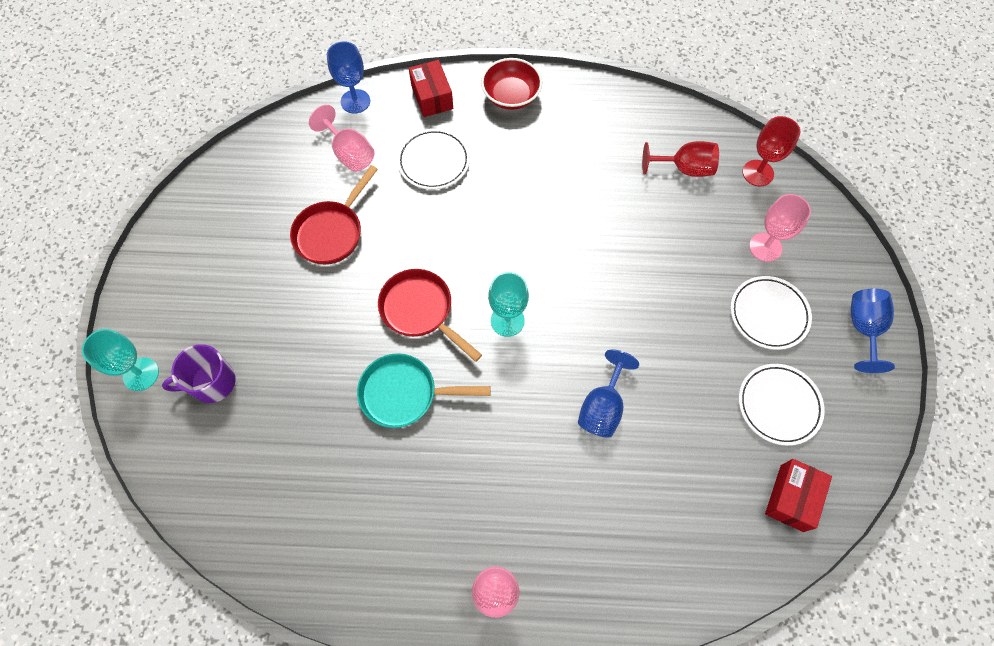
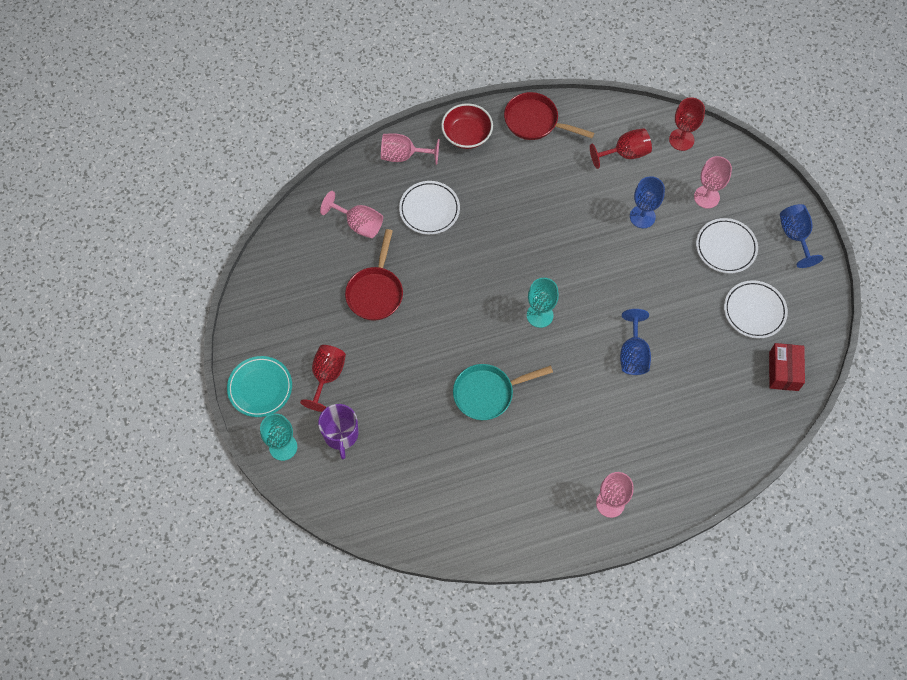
camera: 20 degrees left, 0 degrees up
purple mug [162,344,236,403] -> purple mug turned 60 degrees counterclockwise [318,404,358,459]
blue goblet [327,41,370,114] -> blue goblet moved to [630,176,665,228]
red pan [378,269,482,362] -> red pan moved to [504,92,594,140]
red box [409,60,453,117] -> pink goblet [381,133,439,165]
none -> turquoise plate [227,356,292,417]
none -> red goblet [300,345,346,412]

